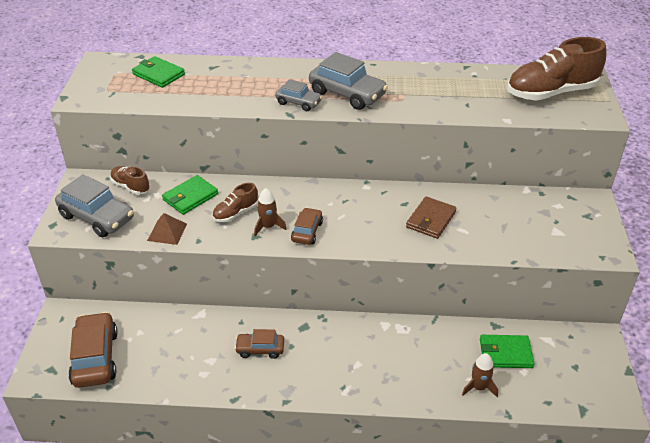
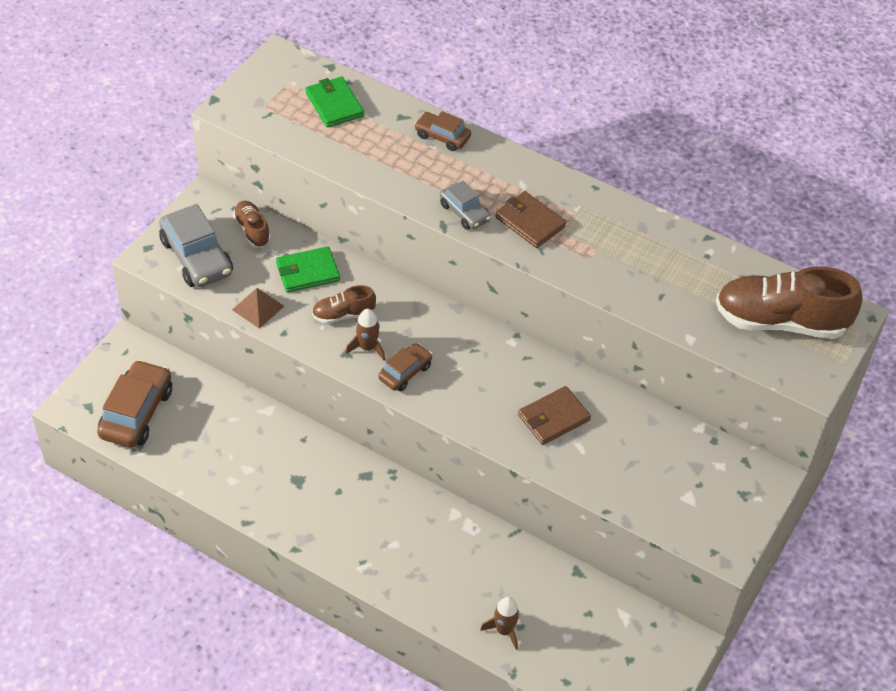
camera: 25 degrees right, 10 degrees up
brown car [234,329,284,359] -> brown car moved to [414,111,471,151]
grey car [309,52,388,110] -> brown wallet [495,191,566,248]
green wallet [480,335,535,368] -> none

